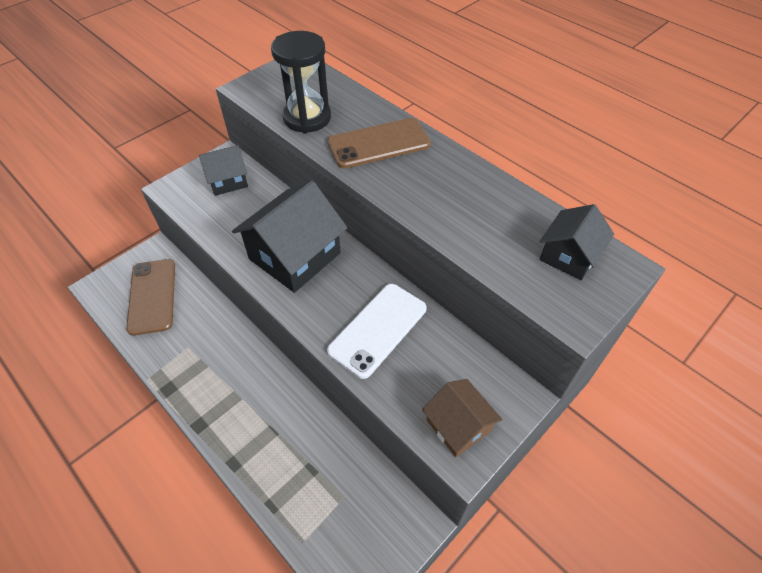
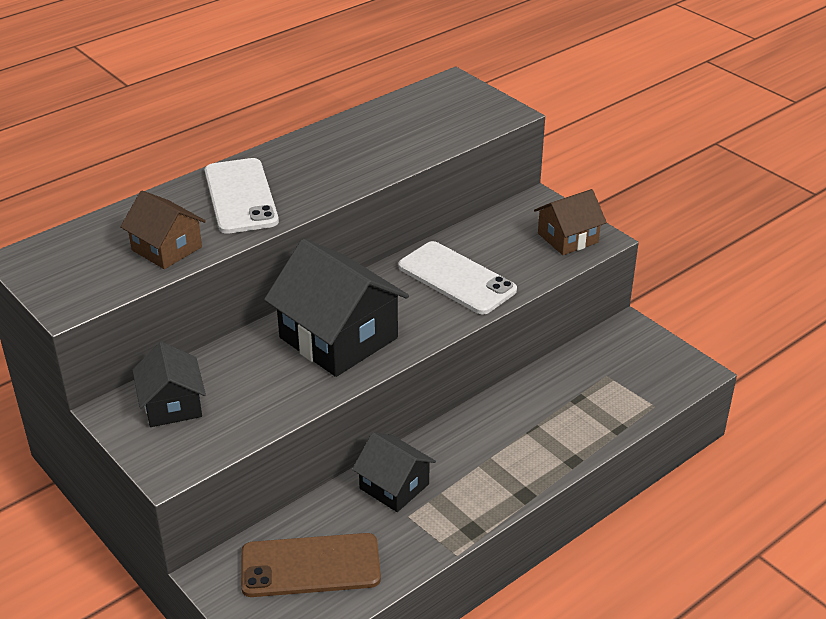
camera: 85 degrees left, 15 degrees down
black hourglass [271,31,331,133] -> brown house [120,190,206,269]
brown phone [327,118,431,168] -> white phone [205,158,279,234]
black house [539,204,614,280] -> black house moved to [352,432,436,512]

